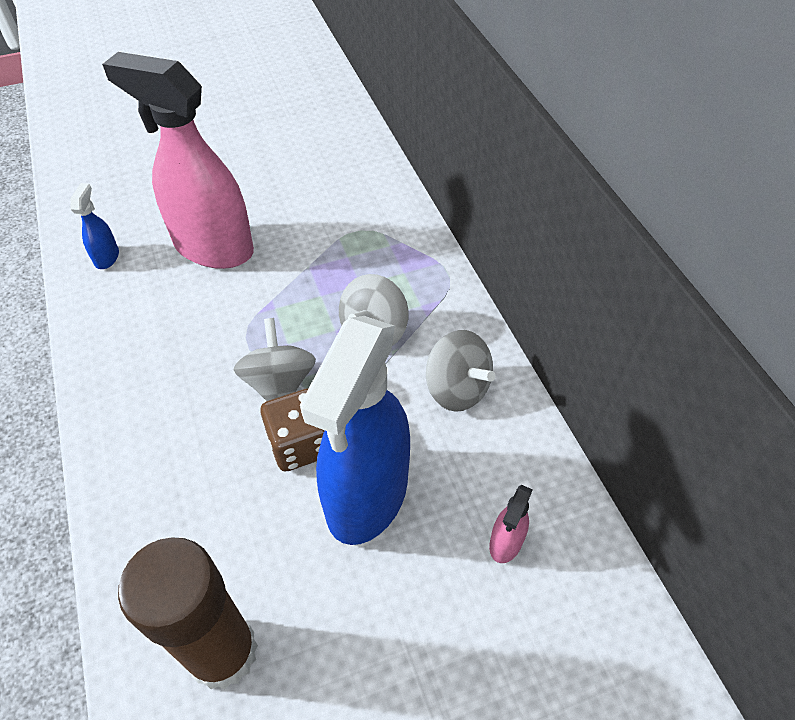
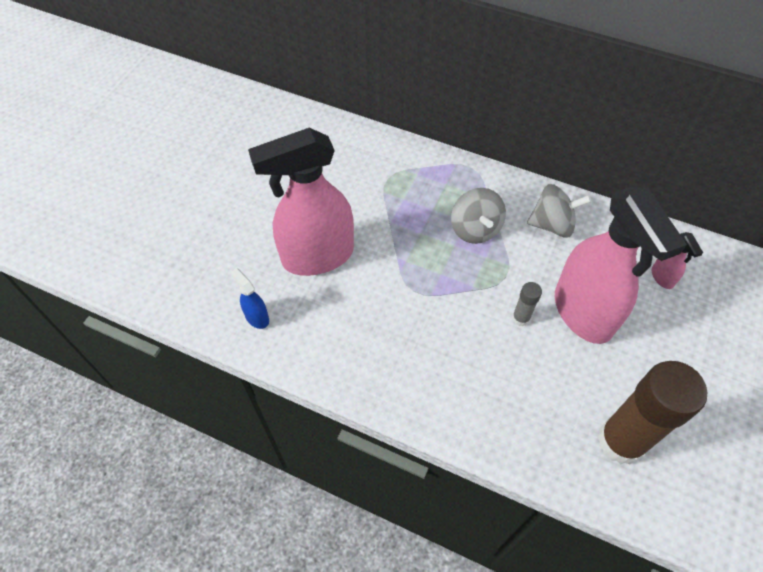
camera: 45 degrees left, 5 degrees up
grey spinning top [233,318,316,401] -> none
brown dice [260,388,325,472] -> grey glue stick [512,282,542,327]
blue spray bottle [300,316,410,545] -> pink spray bottle [555,187,687,344]

